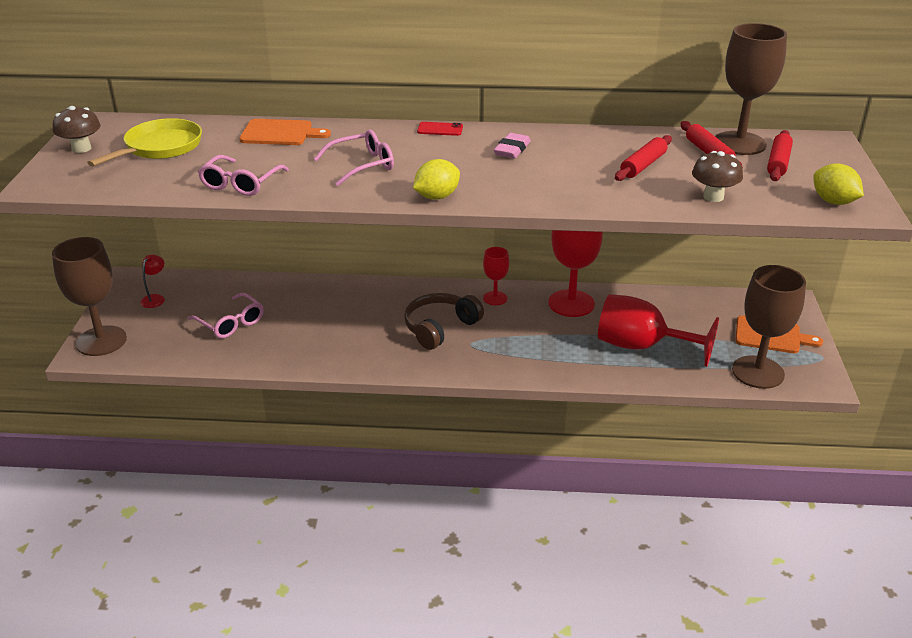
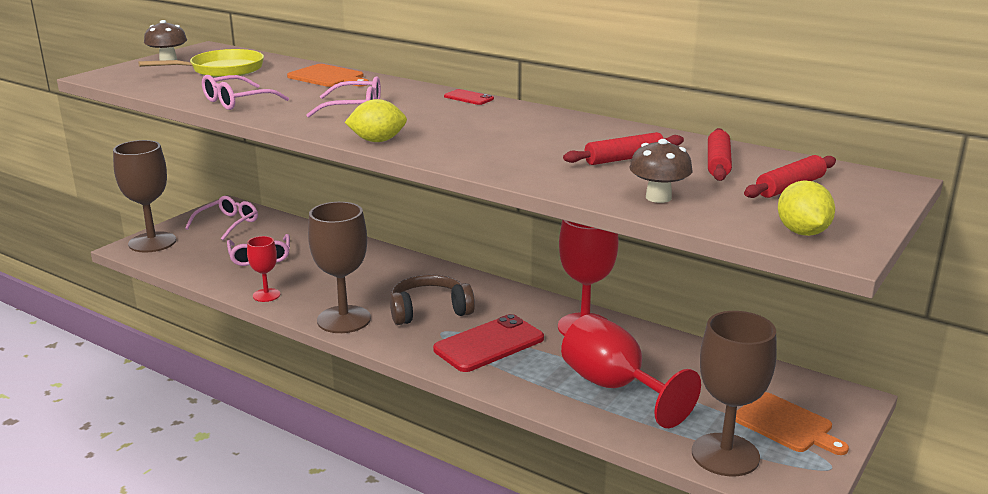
camera: 30 degrees right, 10 degrees down
red lamp [140,255,165,308] -> pink glasses [185,196,258,240]
red goblet [483,247,509,305] -> red goblet moved to [247,236,280,302]
pink eraser [494,133,531,158] -> none
brown goblet [715,23,787,155] -> brown goblet moved to [308,202,371,333]
none -> red phone [433,314,544,372]

